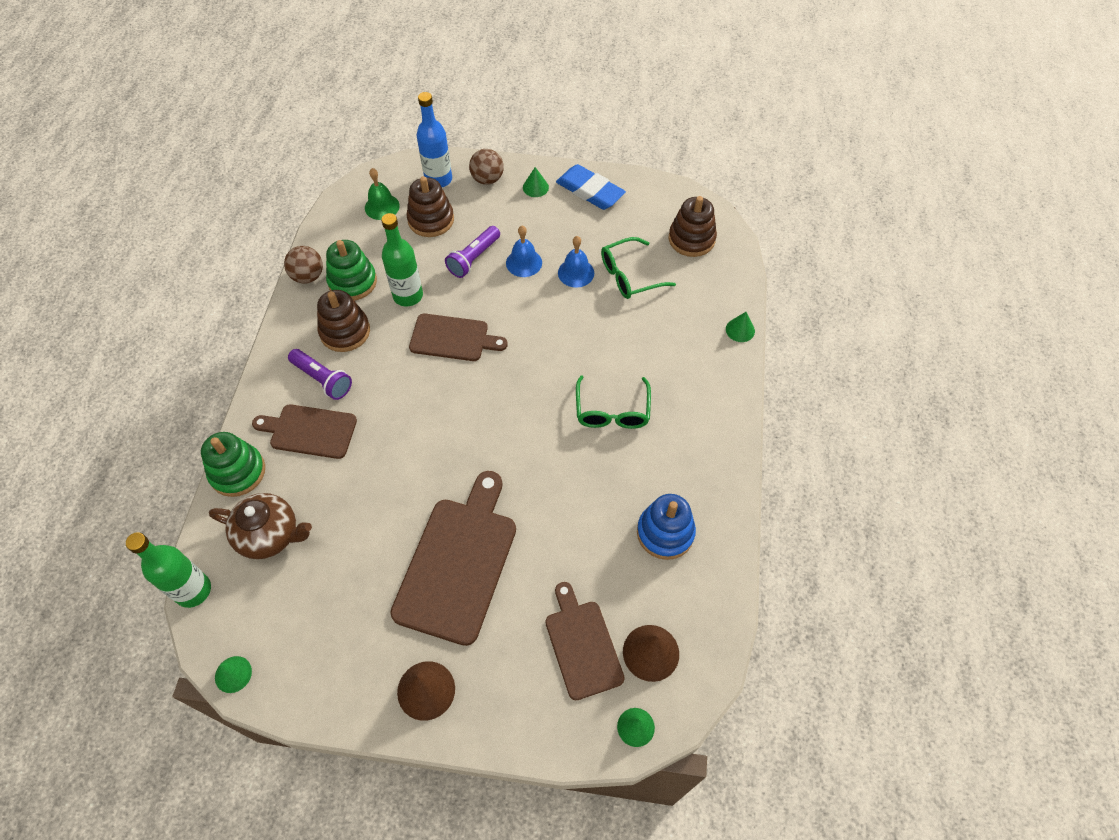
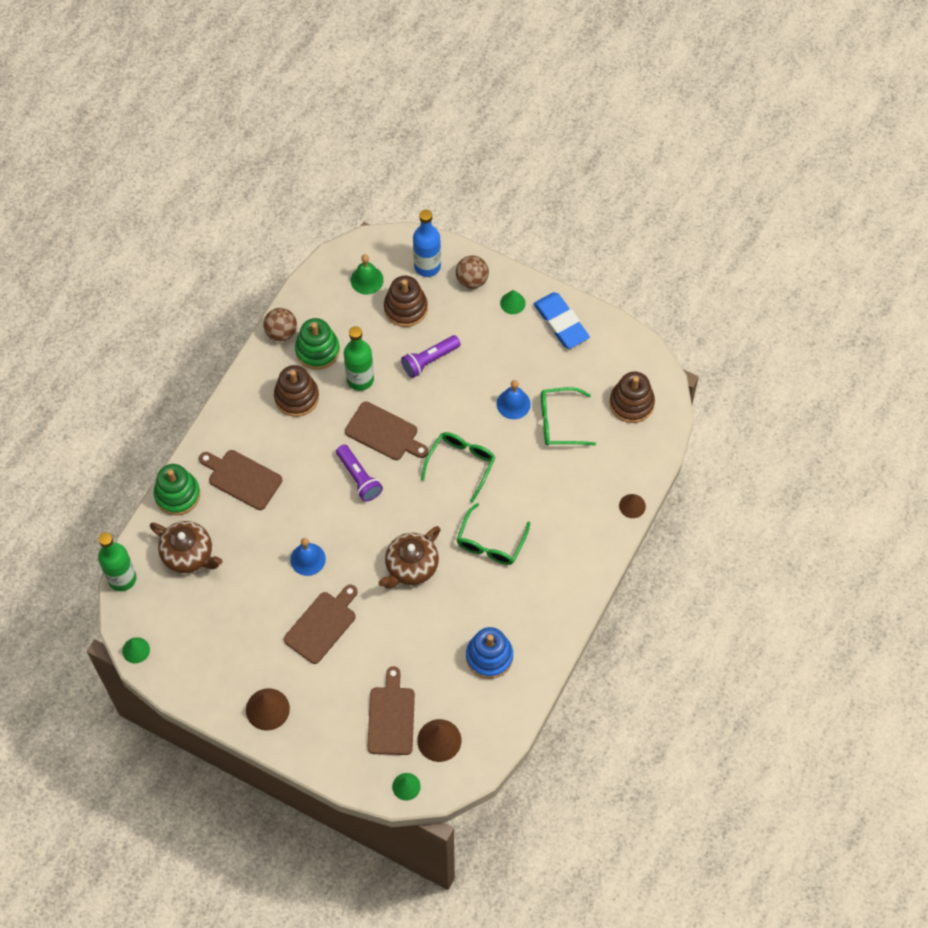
camera: 20 degrees right, 5 degrees up
purple flashlight [288,349,352,400] -> purple flashlight moved to [336,445,383,502]
brown cutting board [390,471,516,646] -> brown cutting board [284,584,358,664], size x0.62
blue bell [506,226,542,277] -> blue bell moved to [290,538,326,576]
green cone [726,312,755,342] -> brown cone [619,494,646,518]
none -> brown teapot [378,526,441,589]
none -> green glasses [421,432,495,503]

